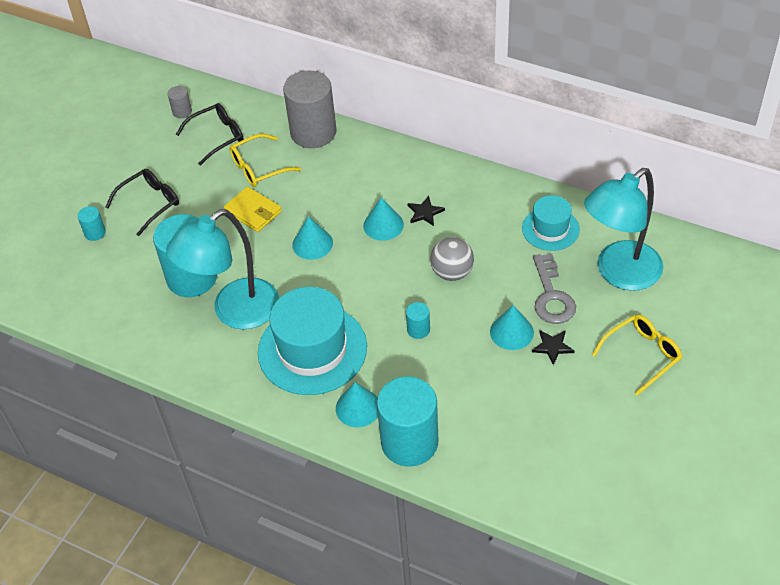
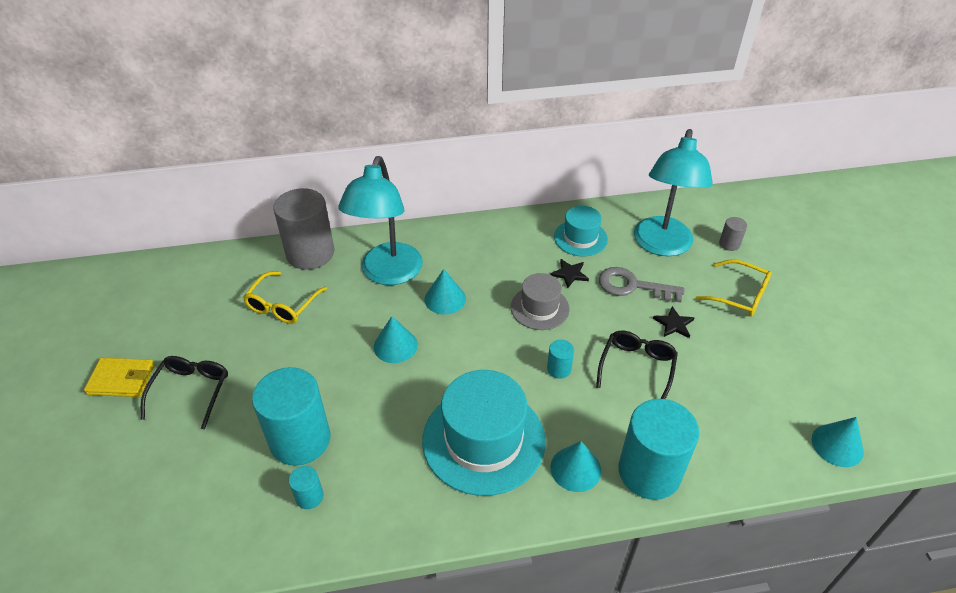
camera: 40 degrees left, 5 degrees down
turquoise cylinder [77,206,106,241] -> turquoise cylinder moved to [289,466,324,509]
turquoise lamp [166,209,279,329] -> turquoise lamp moved to [338,156,423,285]
grey cylinder [168,86,192,118] -> grey cylinder moved to [719,217,747,251]
black glasses [176,103,243,165] -> black glasses moved to [596,331,678,399]
yellow wallet [223,187,282,232] -> yellow wallet moved to [84,358,155,397]
black star [407,196,445,226] -> black star moved to [550,259,589,288]
grey ball [430,237,474,281] -> grey hat [511,273,570,330]
turquoise cone [490,305,534,350] -> turquoise cone moved to [812,417,864,467]
grey key [533,254,576,324] -> grey key turned 150 degrees clockwise [599,267,684,303]
yellow glasses [592,315,682,396] -> yellow glasses turned 105 degrees clockwise [695,260,772,316]

